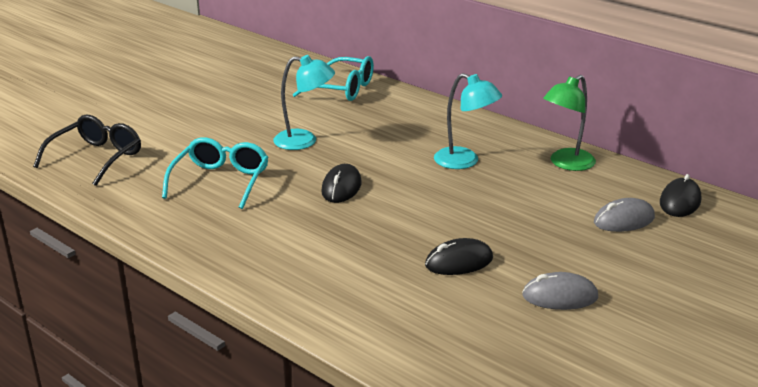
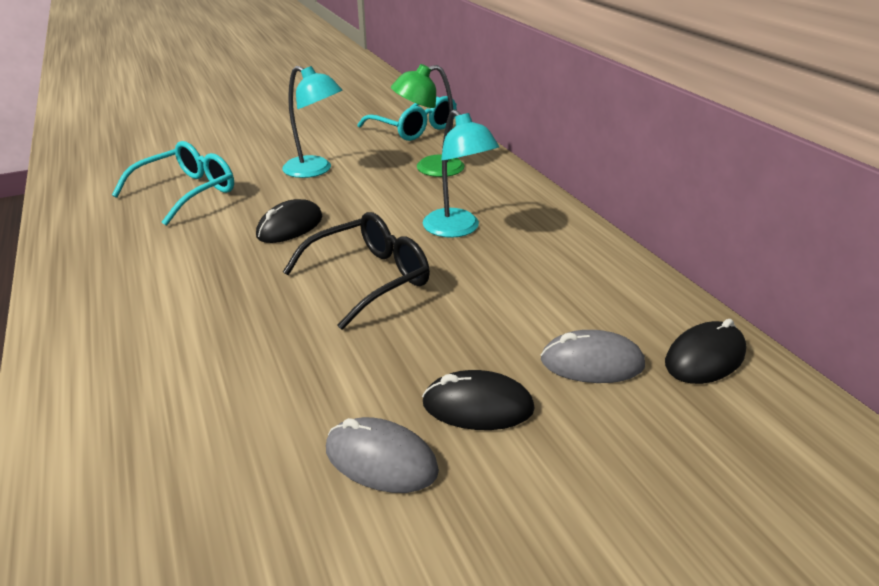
camera: 25 degrees right, 5 degrees up
black glasses [33,115,141,186] -> black glasses moved to [283,212,430,330]
black mouse [425,238,493,275] -> black mouse moved to [422,370,535,430]
green lamp [543,75,596,171] -> green lamp moved to [391,64,465,177]

